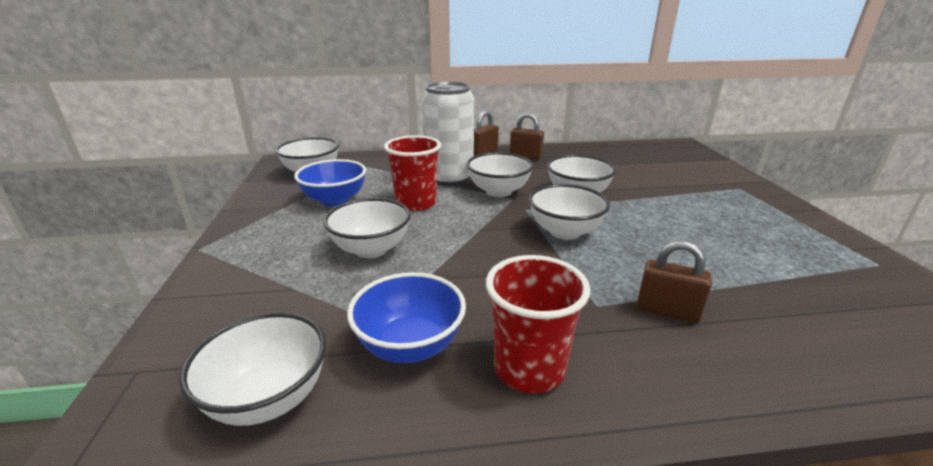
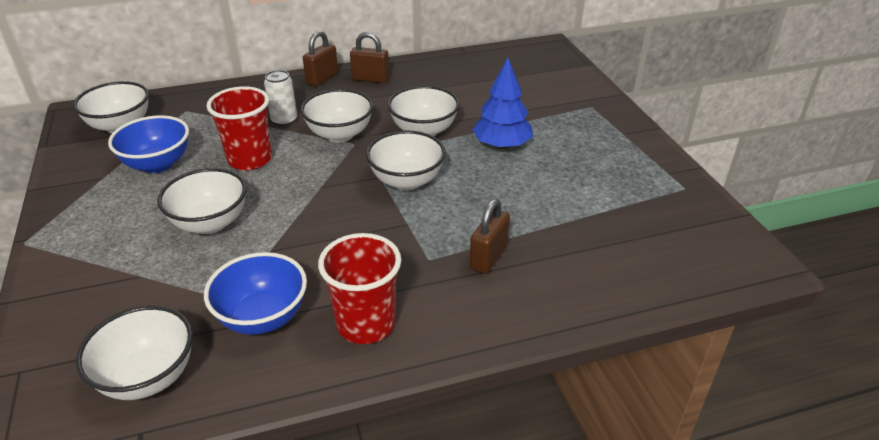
camera: 10 degrees left, 10 degrees up
white can [422,82,474,186] -> white can [264,70,297,126], size x0.49
brown padlock [637,241,712,323] -> brown padlock turned 75 degrees counterclockwise [470,199,510,274]
none -> blue tree [472,58,533,149]

